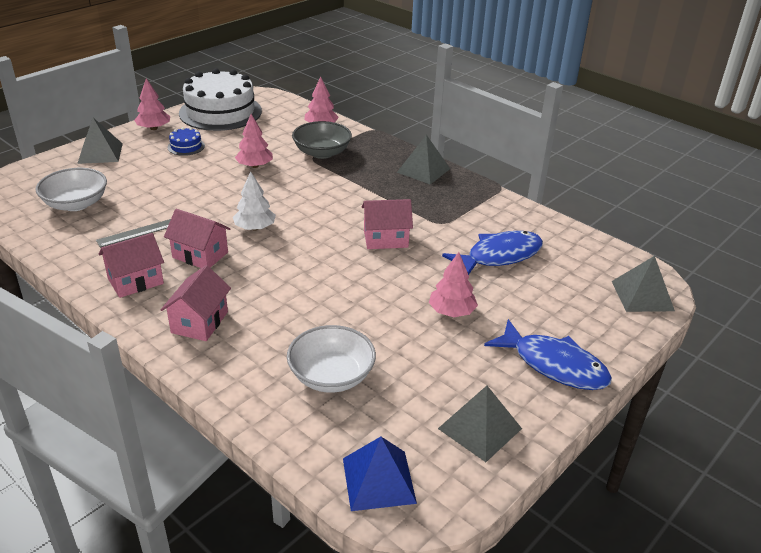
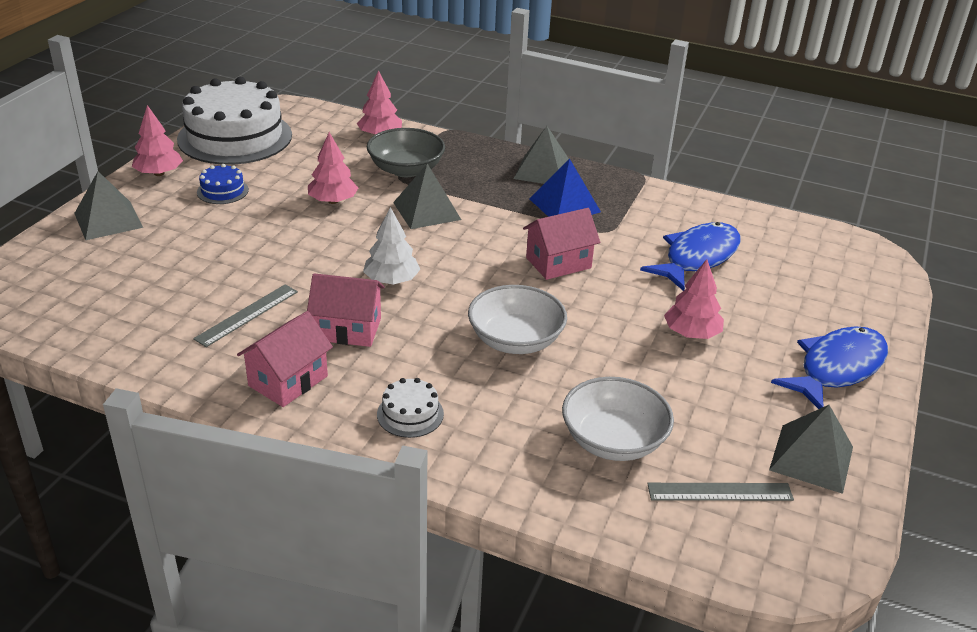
camera: 20 degrees left, 0 degrees up
white bowl [35,168,107,211] -> white bowl moved to [468,285,567,354]
pink house [161,265,231,341] -> white cake [377,378,444,438]
blue pyramid [343,437,417,511] -> blue pyramid moved to [530,158,601,217]
blue fish [484,319,612,390] -> blue fish turned 60 degrees counterclockwise [771,326,888,409]
grey pyramid [612,256,675,312] -> grey pyramid moved to [393,164,461,229]
none -> grey ruler [647,483,794,501]

